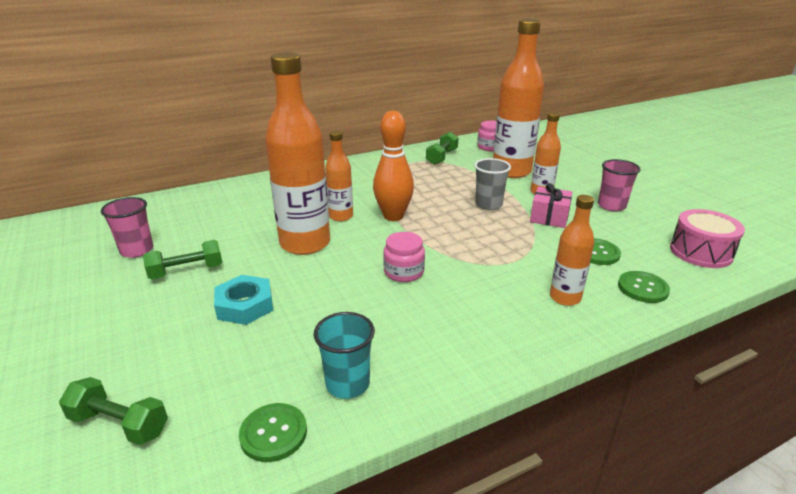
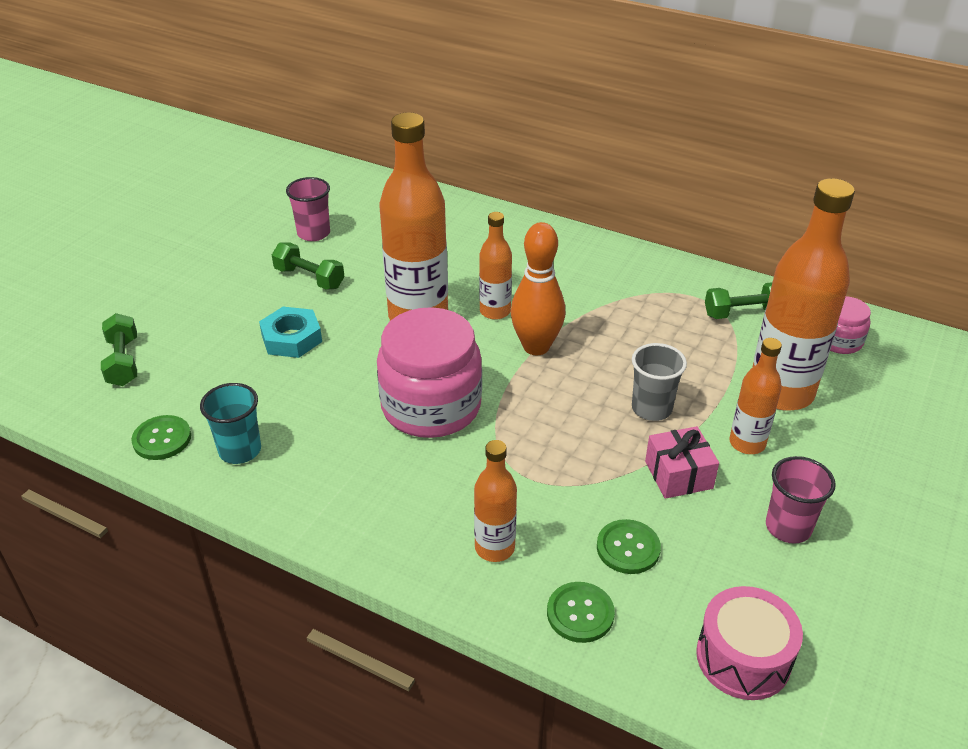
camera: 55 degrees right, 10 degrees up
pink jar [383,232,425,282] -> pink jar [377,307,482,438], size x2.05

